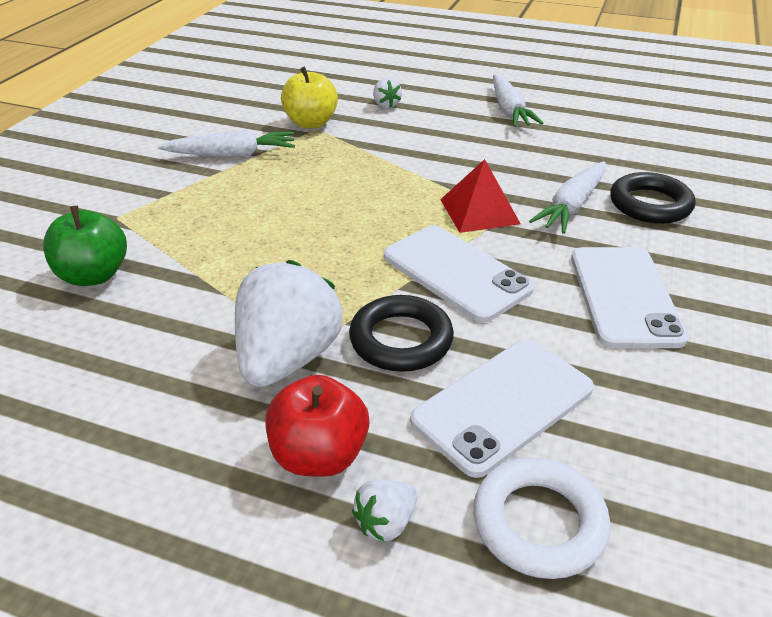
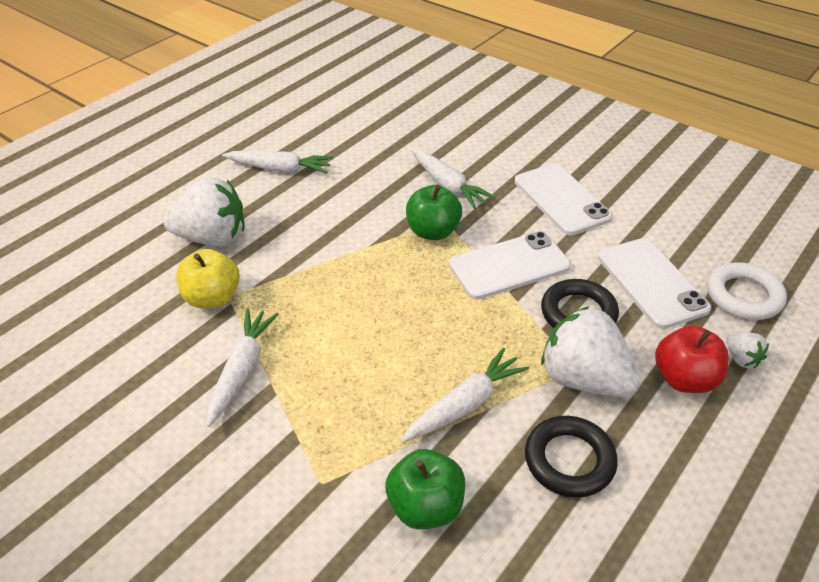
camera: 70 degrees left, 5 degrees up
white strawberry [373,78,402,108] -> white strawberry [163,177,244,246], size x2.24
red pyramid [440,159,521,233] -> green apple [406,185,462,240]
white phone [571,247,689,348] -> white phone turned 45 degrees clockwise [515,164,613,235]
black ring [610,172,696,224] -> black ring moved to [525,416,618,498]
none -> white carrot [401,347,529,443]

